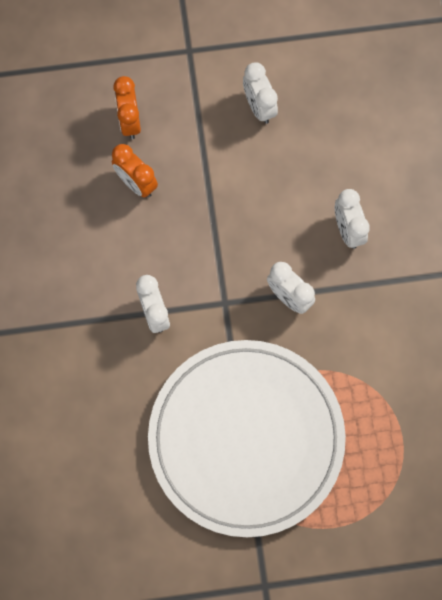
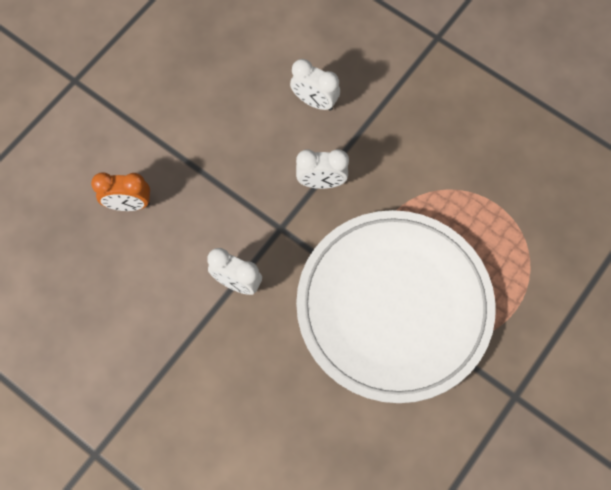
camera: 45 degrees left, 5 degrees down
orange clock [113,76,141,139] -> none
white clock [243,62,278,124] -> none

